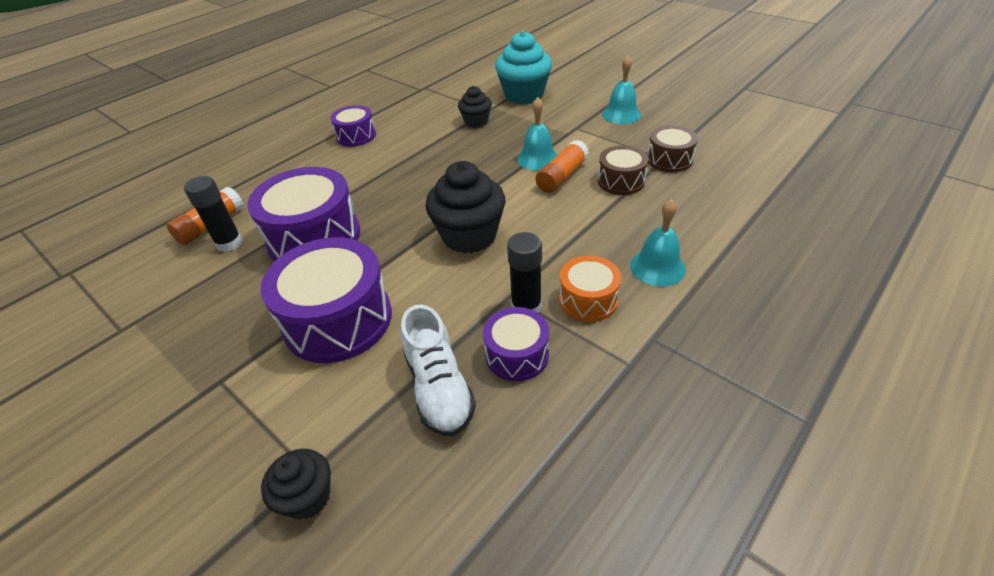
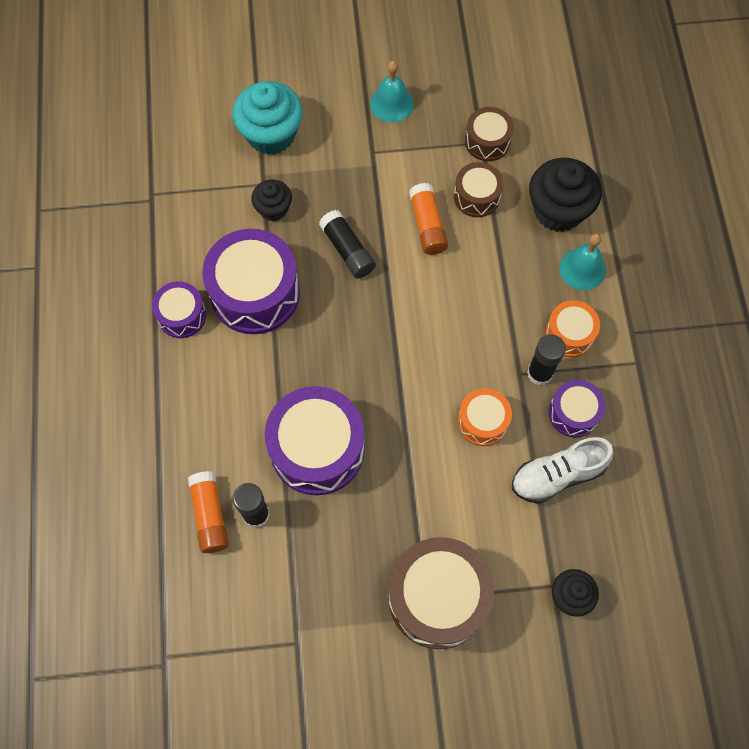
camera: 50 degrees left, 25 degrees up
purple drum [261,237,392,363] -> purple drum moved to [202,229,300,334]
white shoe [401,304,476,436] -> white shoe turned 135 degrees clockwise [512,437,614,504]
black cupcake [426,161,505,254] -> black cupcake moved to [529,158,602,232]
turquoise bell [517,97,558,171] -> none
none -> black glue stick [319,210,376,279]
none -> brown drum [388,537,494,649]
none -> orange drum [458,388,512,446]

